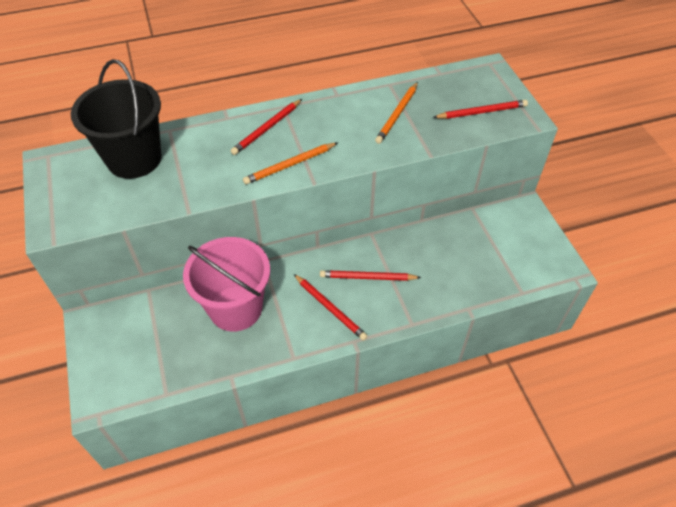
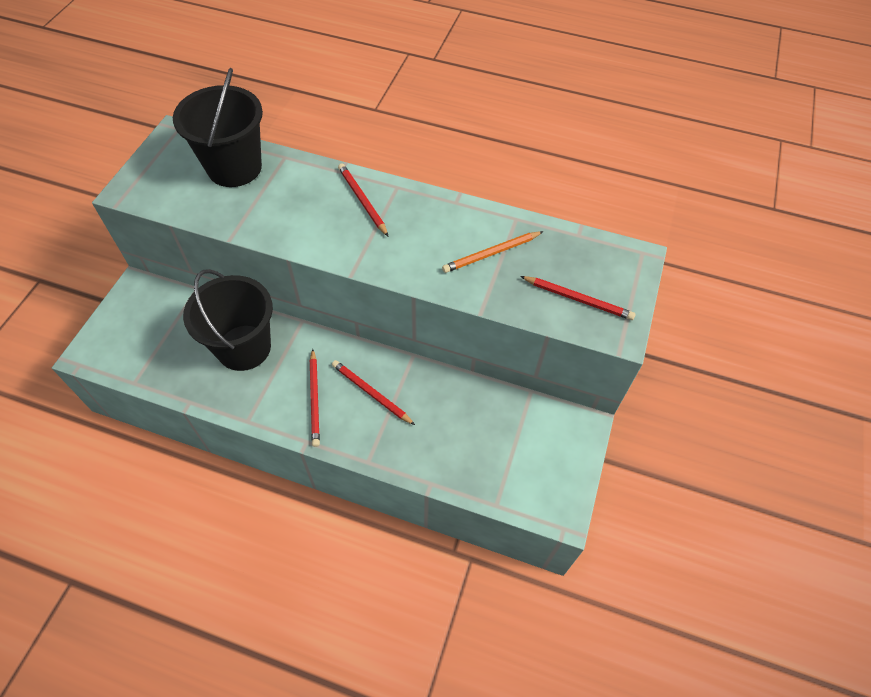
camera: 35 degrees right, 5 degrees up
pink bucket [183,237,270,332] -> black bucket [183,269,273,371]
red pencil [231,99,302,155] -> red pencil turned 75 degrees clockwise [338,163,389,237]
orange pencil [243,142,338,184] -> none

